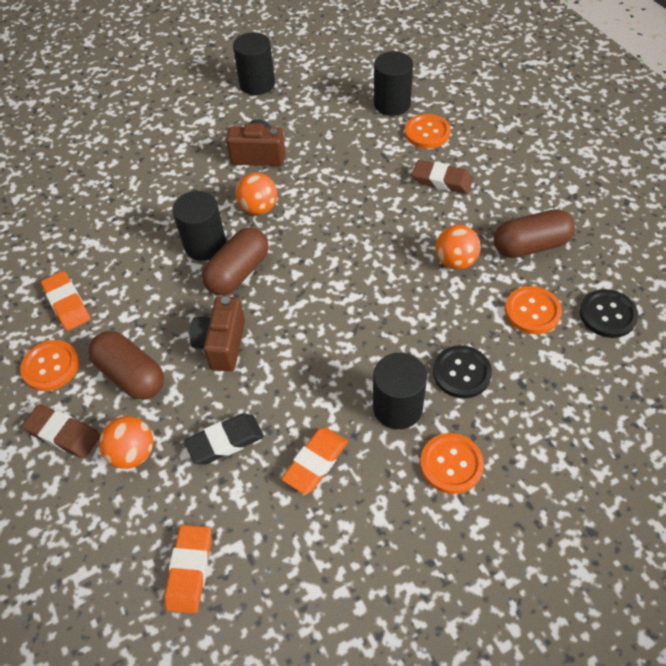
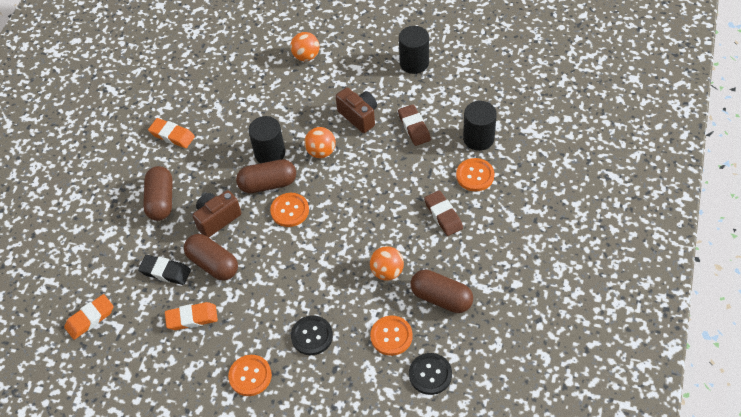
camera: 45 degrees right, 0 degrees up
orange button [20,340,79,391] -> orange button moved to [270,193,309,227]
brown eraser [22,404,100,458] -> brown eraser moved to [398,104,431,146]
orange eraser [41,271,90,331] -> orange eraser turned 75 degrees counterclockwise [148,118,195,148]
orange ball [99,416,153,469] -> orange ball moved to [290,32,319,61]
black cylinder [373,353,427,430] -> none
none -> brown capsule [184,234,238,280]

